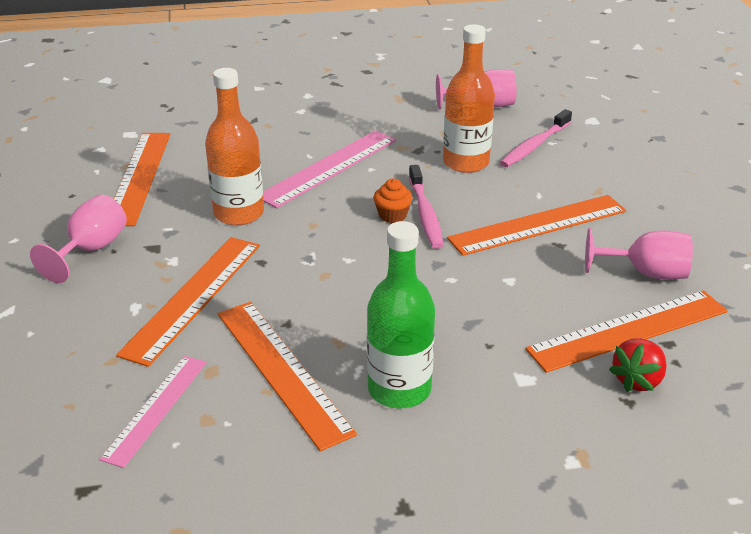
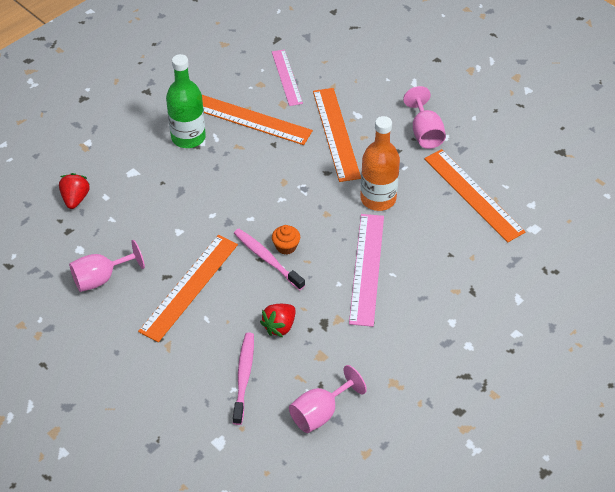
camera: 145 degrees right, 15 degrees up
orange bottle [443,24,495,173] -> red strawberry [260,304,296,337]
orange ruler [525,290,728,373] -> none

